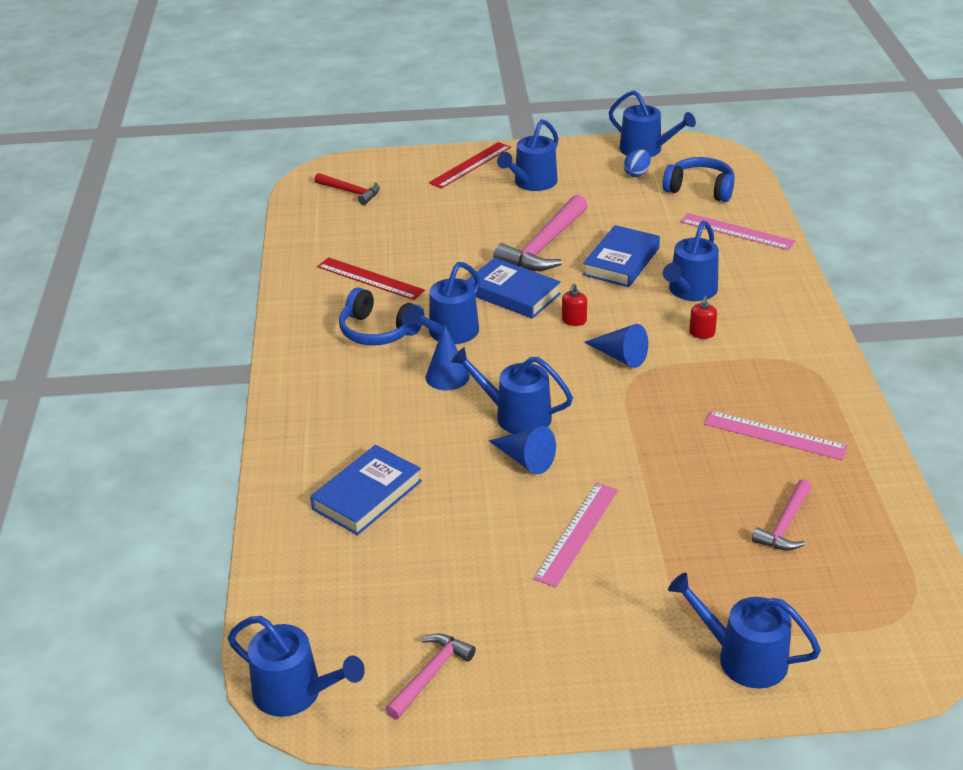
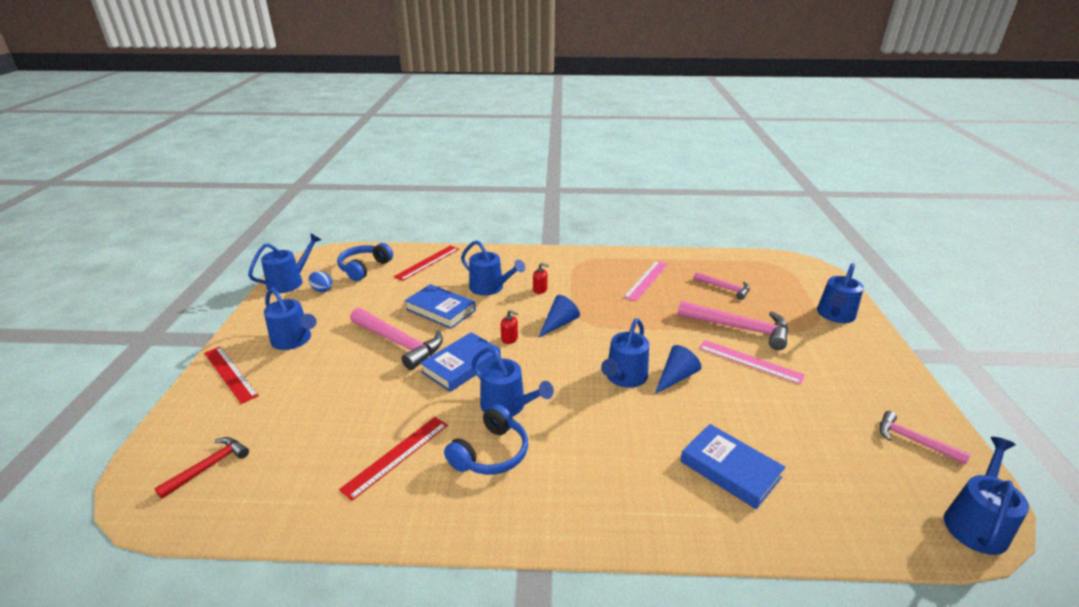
camera: 85 degrees left, 5 degrees down
blue cone [426,324,470,390] -> none
pink ruler [680,213,795,250] -> red ruler [394,245,459,281]
none -> pink hammer [677,301,788,350]

